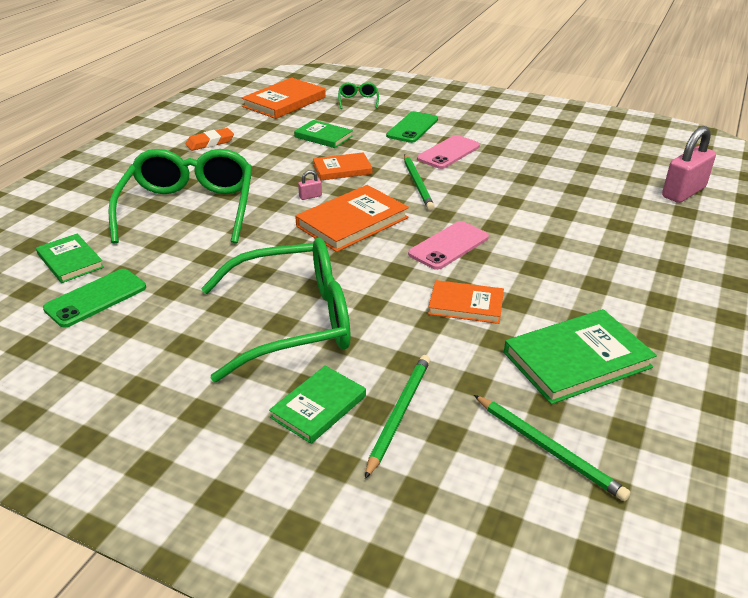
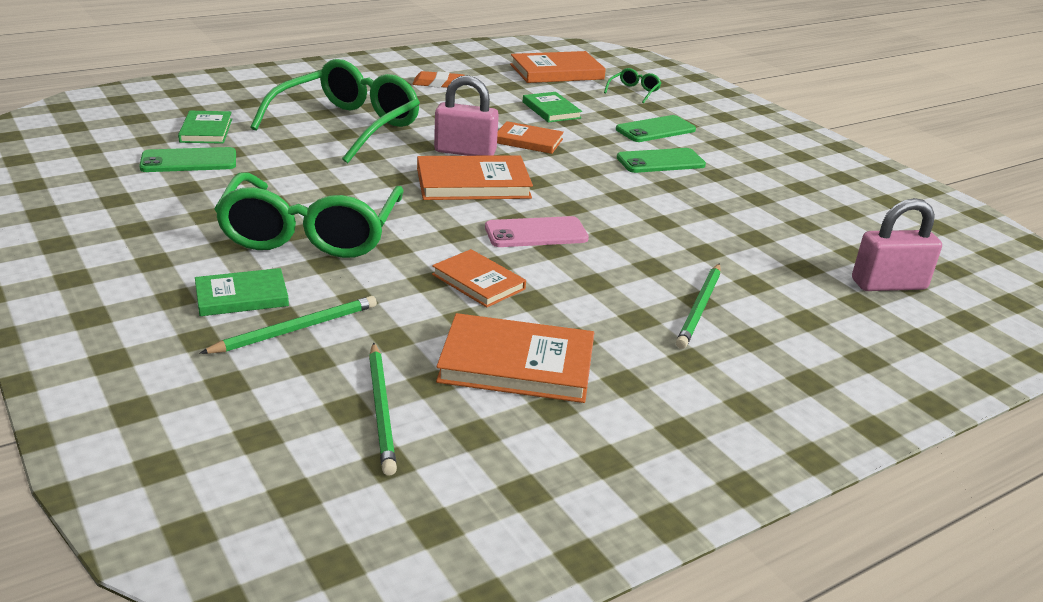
camera: 30 degrees right, 5 degrees down
green glasses [201,238,351,382] -> green glasses turned 75 degrees clockwise [214,172,403,258]
pink padlock [298,170,322,200] -> pink padlock [434,75,499,156], size x2.43
green pencil [404,154,435,210] -> green pencil moved to [676,263,720,349]
pink phone [417,135,480,169] -> green phone [617,148,706,173]
green book [504,309,657,404] -> orange book [436,313,594,403]

